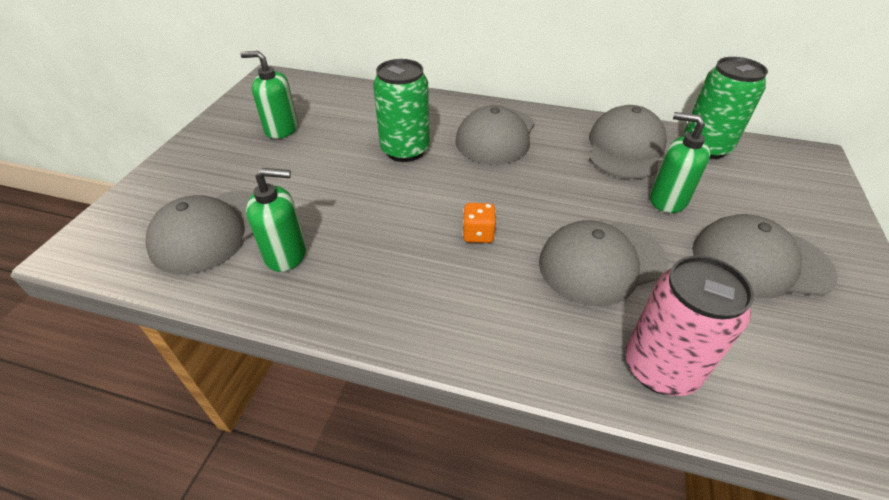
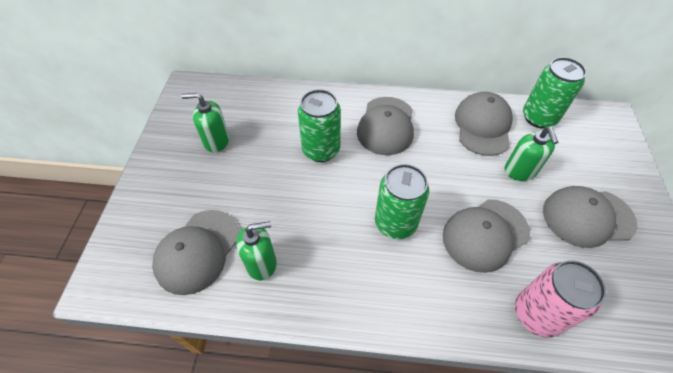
camera: 10 degrees left, 10 degrees up
orange dice [462,203,496,243] -> green can [375,164,429,239]
green soap dispenser [650,112,710,213] -> green soap dispenser turned 120 degrees counterclockwise [505,127,558,181]

